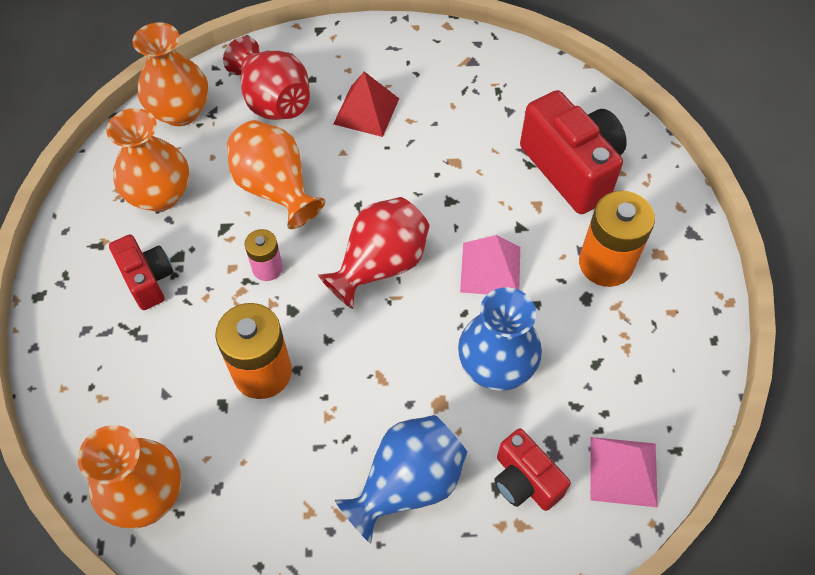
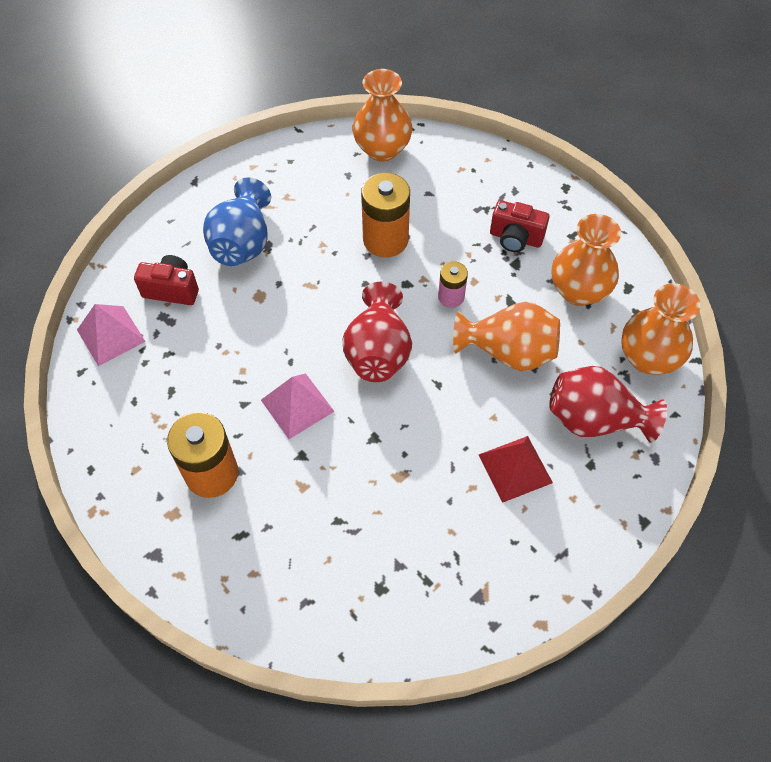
camera: 140 degrees right, 0 degrees up
blue vase [458,287,542,391] -> none
red camera [520,90,627,214] -> none

